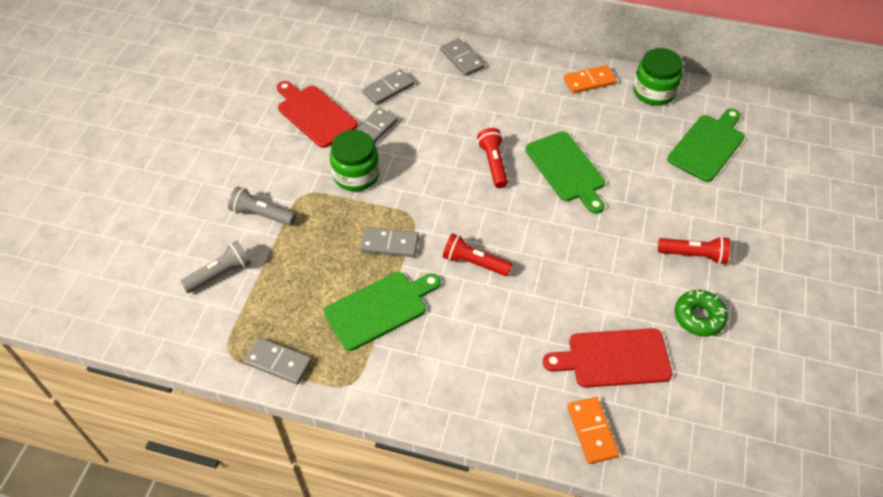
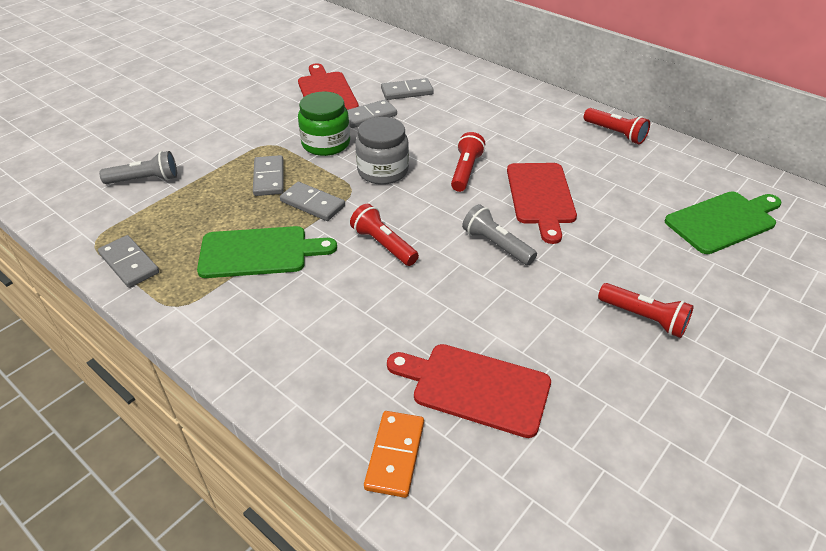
camera: 25 degrees right, 10 degrees down
grey flashlight [228,187,296,226] -> grey flashlight moved to [462,204,537,265]
grey domino [440,39,484,76] -> grey domino moved to [253,155,284,196]
green cutting board [525,131,605,214] -> red cutting board [507,163,577,244]
orange domino [564,65,617,93] -> red flashlight [584,108,650,144]
green jar [633,48,683,106] -> none
green donut [675,290,728,337] -> none
none -> grey jar [355,117,409,185]

